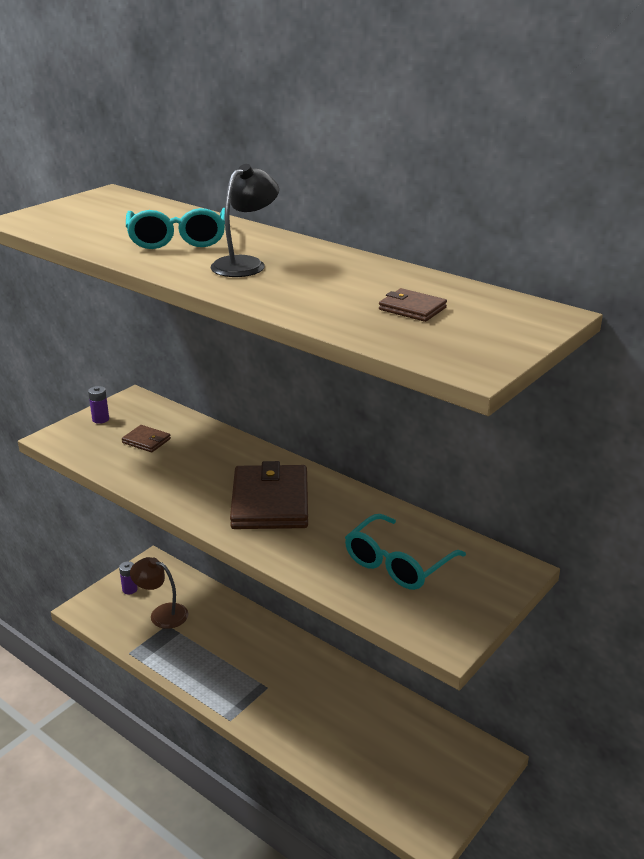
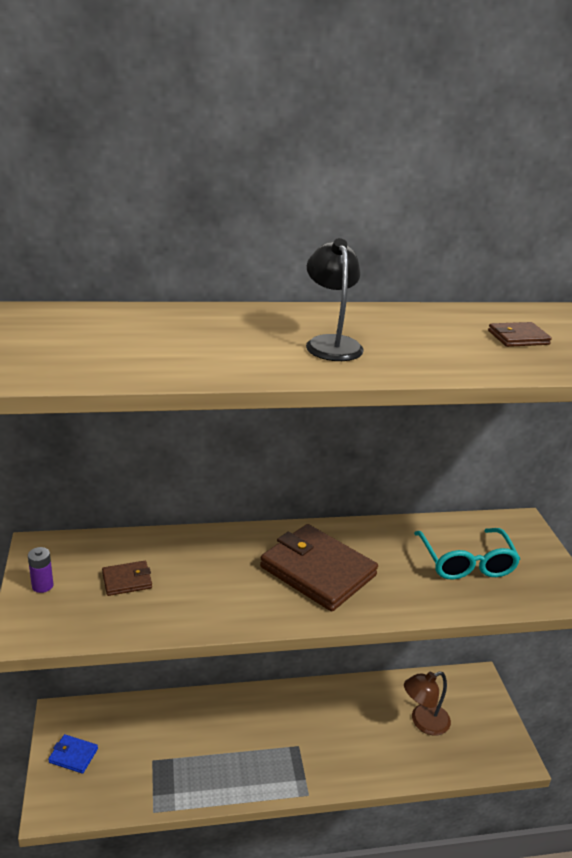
camera: 50 degrees left, 0 degrees up
purple battery [119,561,138,595] -> blue wallet [48,734,98,774]
turquoise glasses [126,208,225,249] -> none
brown lamp [130,557,188,629] -> brown lamp moved to [404,671,451,735]

